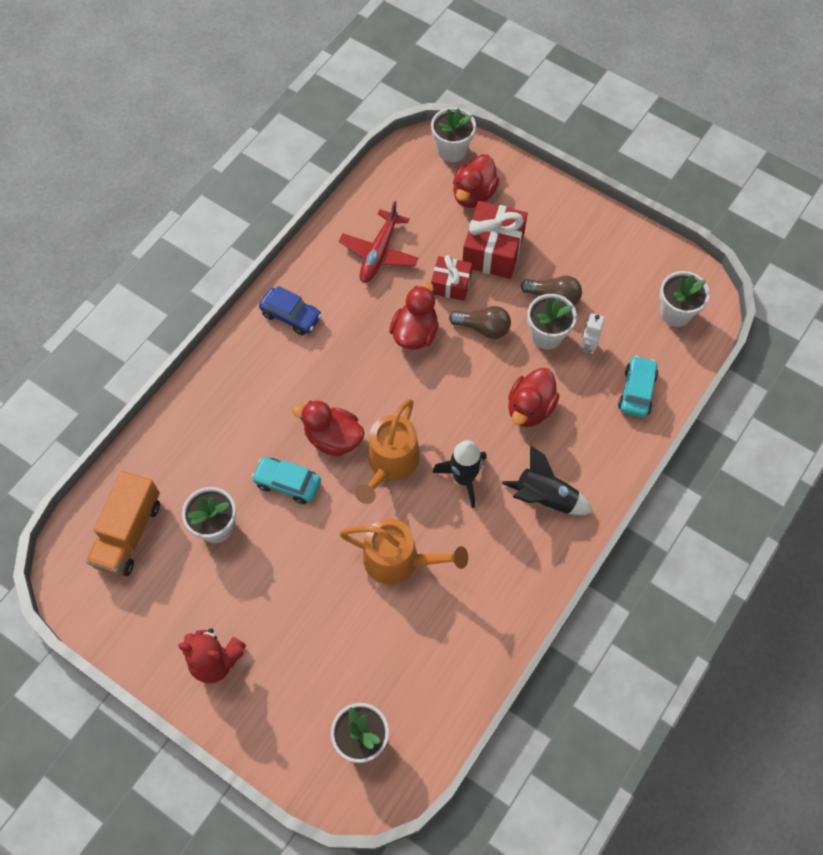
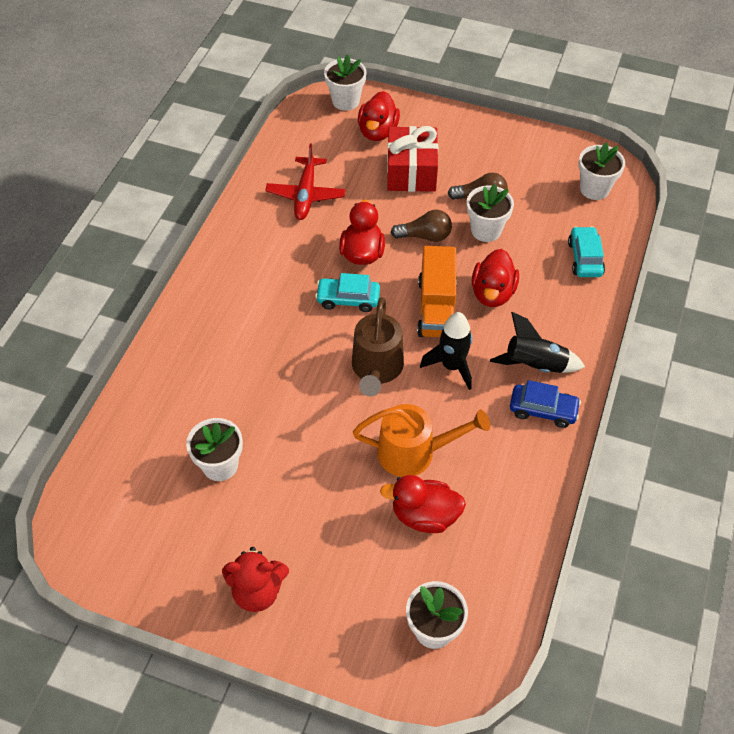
camera: 15 degrees left, 10 degrees down
orange truck [86,471,160,576] -> orange truck moved to [417,246,457,337]
turquoise car [251,457,321,504] -> turquoise car moved to [315,273,380,312]
blue car [259,286,322,335] -> blue car moved to [510,380,581,428]
red duck [292,401,365,457] -> red duck moved to [380,475,466,533]
orange watering can [355,399,420,504] -> brown watering can [352,297,404,396]
red gift [431,255,472,301] -> none
white robot [580,313,604,356] -> none

